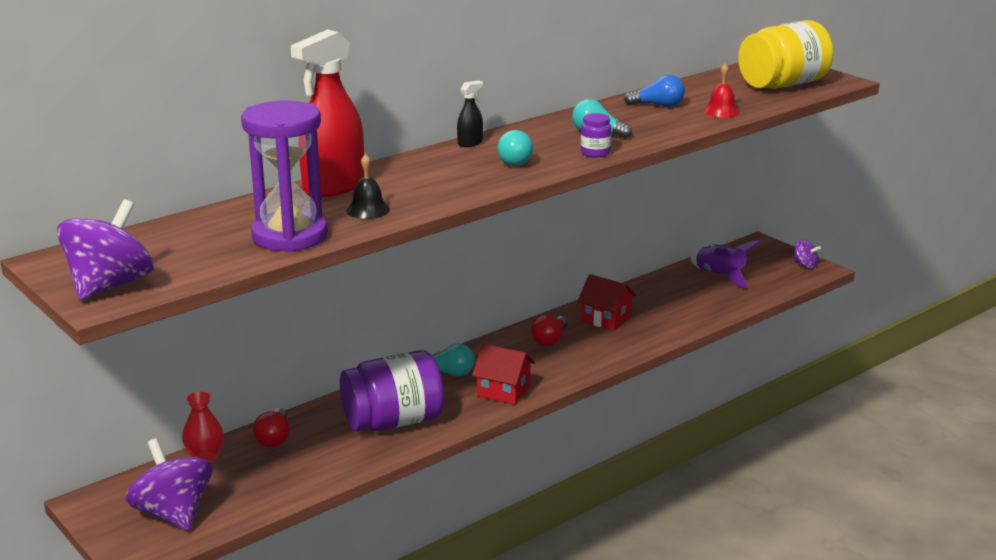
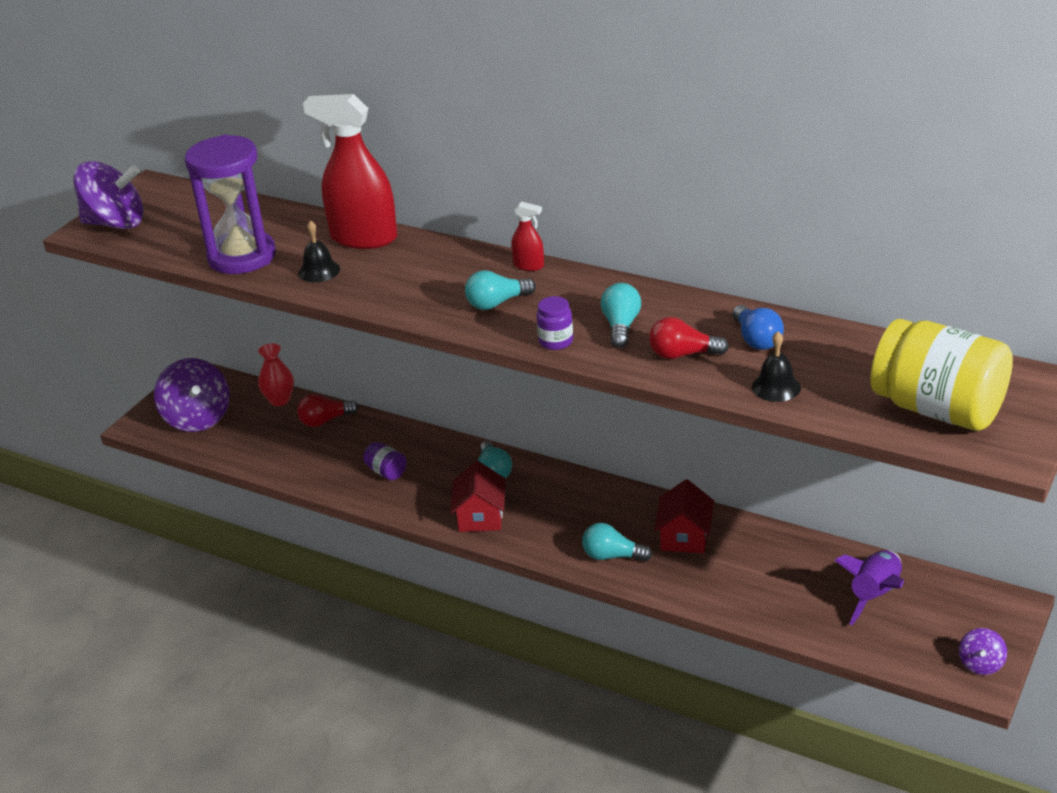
camera: 70 degrees right, 10 degrees up
purple spinning top [126,438,213,531] -> purple spinning top turned 120 degrees clockwise [154,358,230,432]
purple jar [340,350,444,431] -> purple jar [363,442,407,480], size x0.42
black spray bottle [457,80,483,147] -> red spray bottle [511,202,544,271]
red light bulb [531,315,568,346] -> red light bulb moved to [649,317,729,359]
red bell [703,63,740,117] -> black bell [752,331,801,402]
none -> turquoise light bulb [582,523,652,562]

